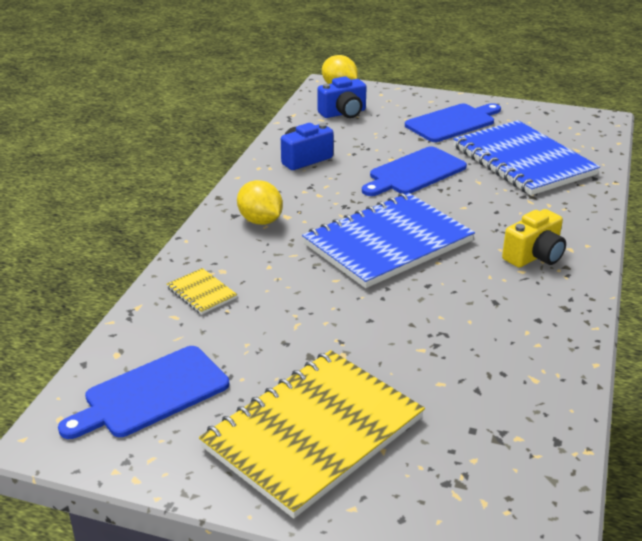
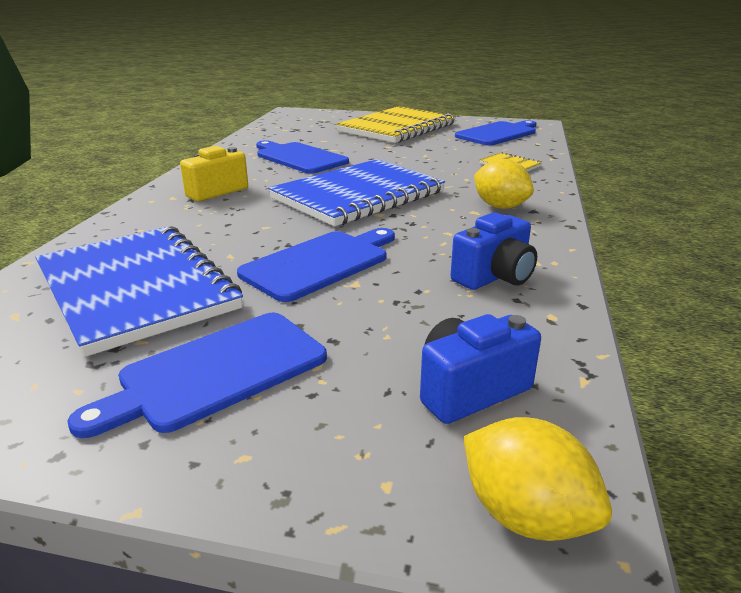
camera: 175 degrees right, 5 degrees down
none -> blue cutting board [256,140,349,174]

